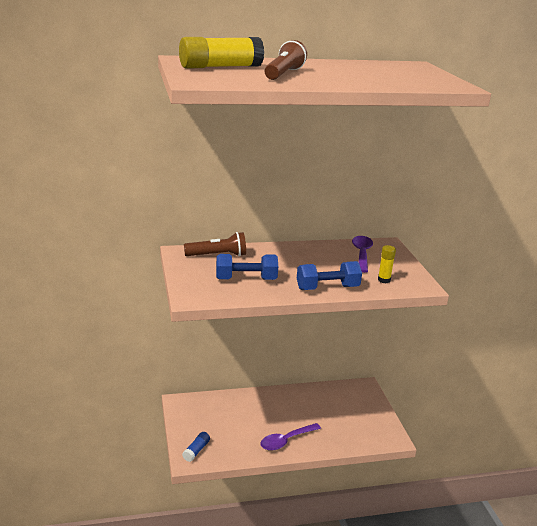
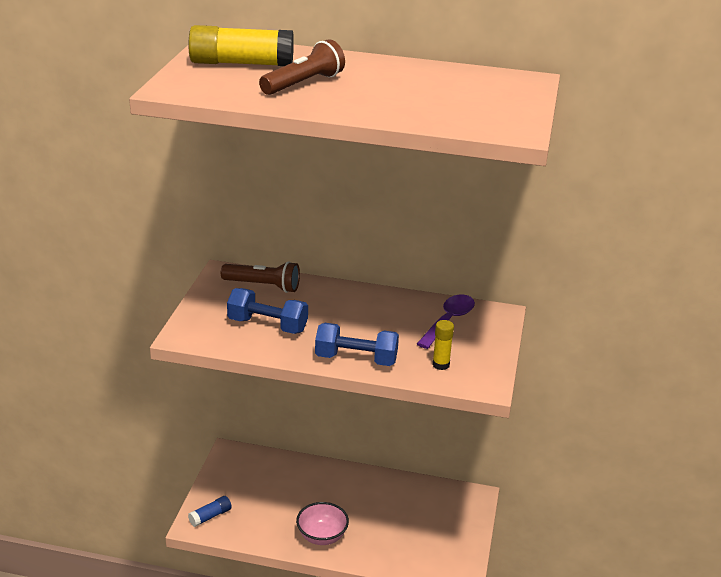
camera: 25 degrees right, 5 degrees up
purple spoon [261,423,321,451] -> pink bowl [296,502,349,545]

